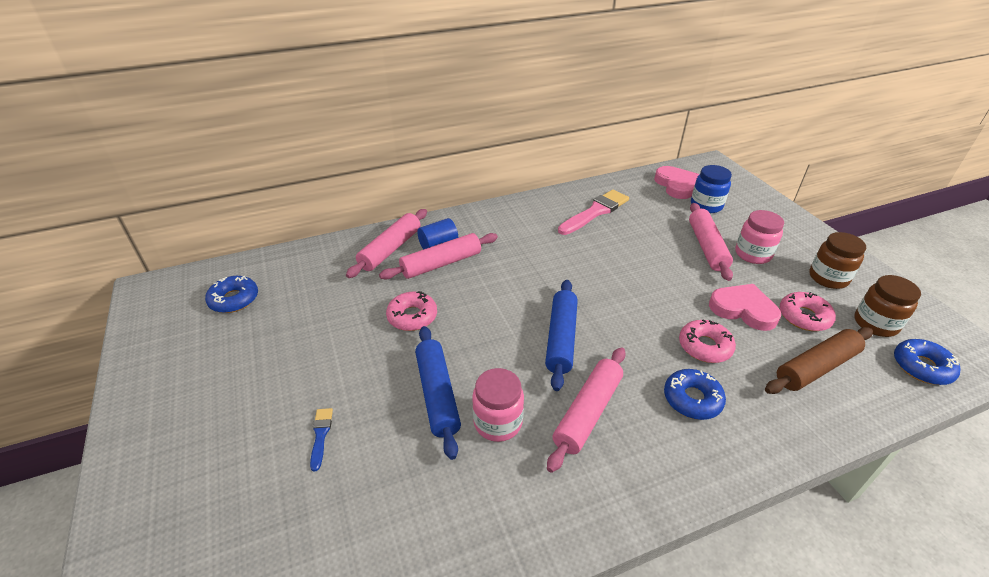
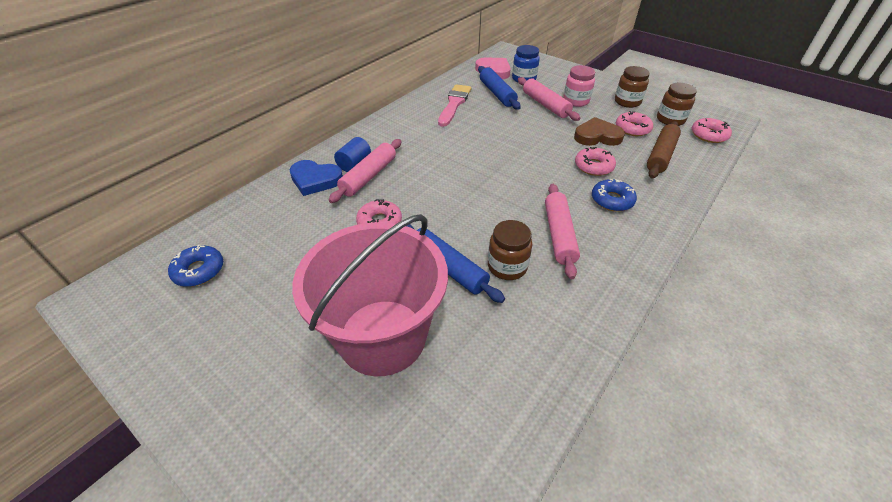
camera: 30 degrees left, 5 degrees up
blue brush [310,408,333,472] -> pink bucket [292,214,448,376]
pink rolling pin [346,209,427,278] -> blue heart [289,160,343,196]
pink jar [472,368,524,442] -> brown jar [488,220,532,280]
blue rolling pin [545,280,578,391] -> blue rolling pin moved to [478,66,521,110]
pink heart [709,284,781,331] -> brown heart [574,117,625,146]
blue donut [894,339,961,385] -> pink donut [692,118,732,143]

